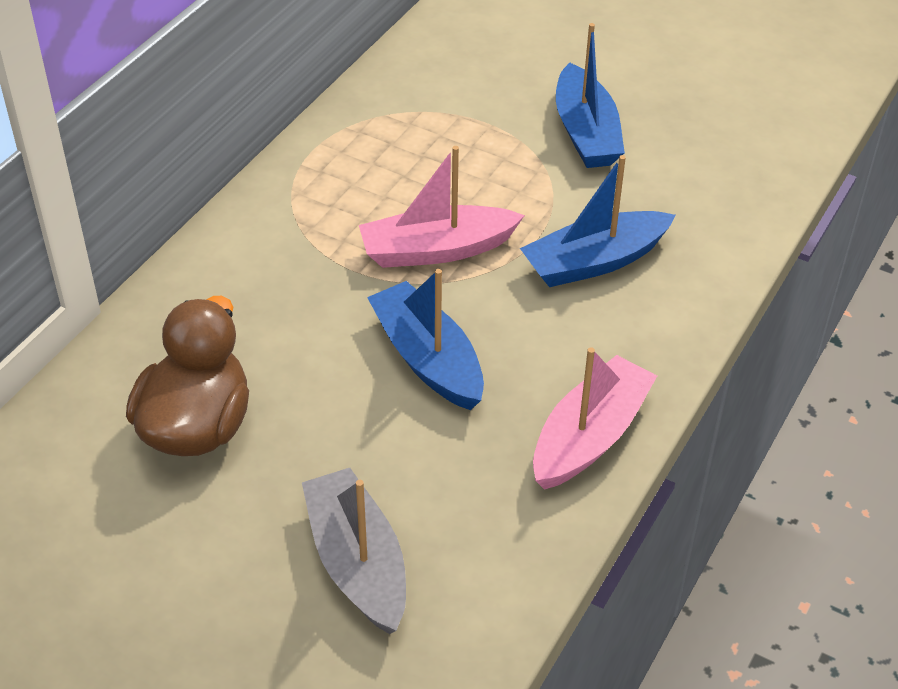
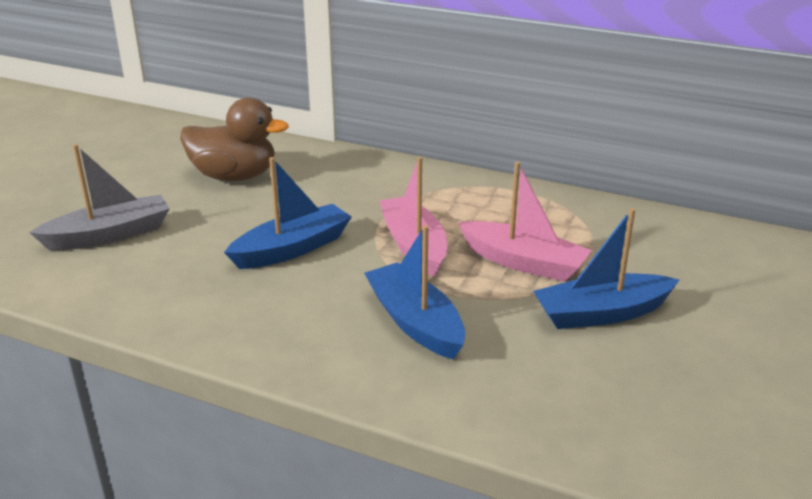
camera: 85 degrees right, 15 degrees down
pink boat [533,347,657,490] -> pink boat moved to [458,162,592,282]

